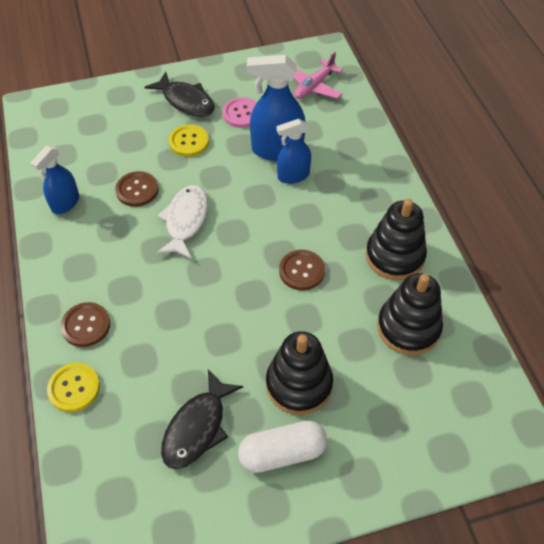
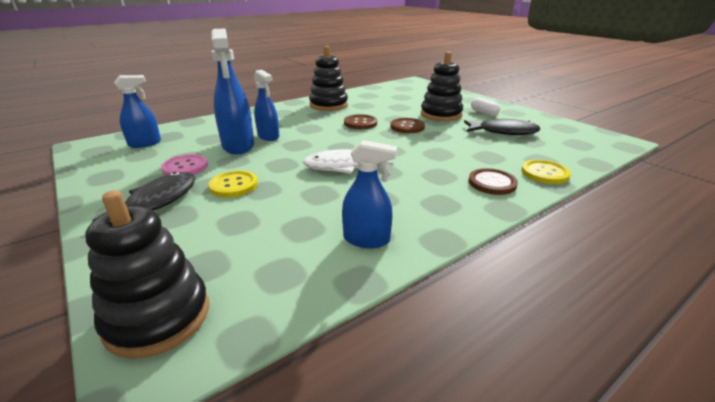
camera: 110 degrees left, 25 degrees down
brown button [115,171,158,207] -> brown button moved to [390,118,425,133]
white capsule [238,421,327,473] -> white capsule [471,98,500,116], size x0.62
pink plane [294,52,343,99] -> blue spray bottle [114,75,161,148]
black stacking toy [377,273,443,355] -> black stacking toy moved to [85,190,209,359]

